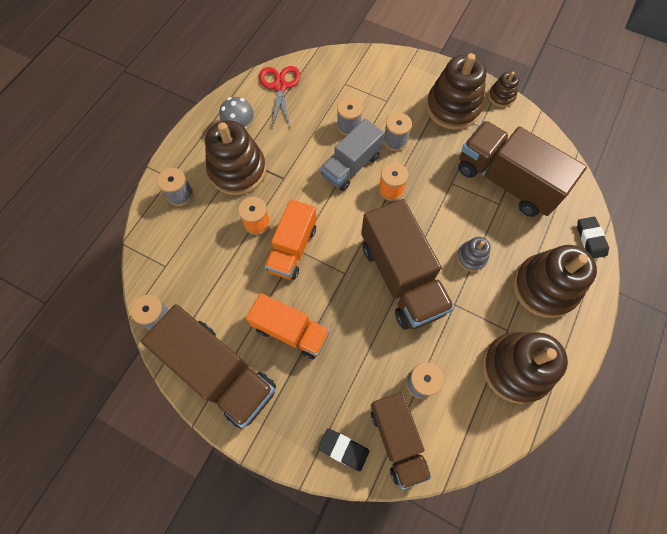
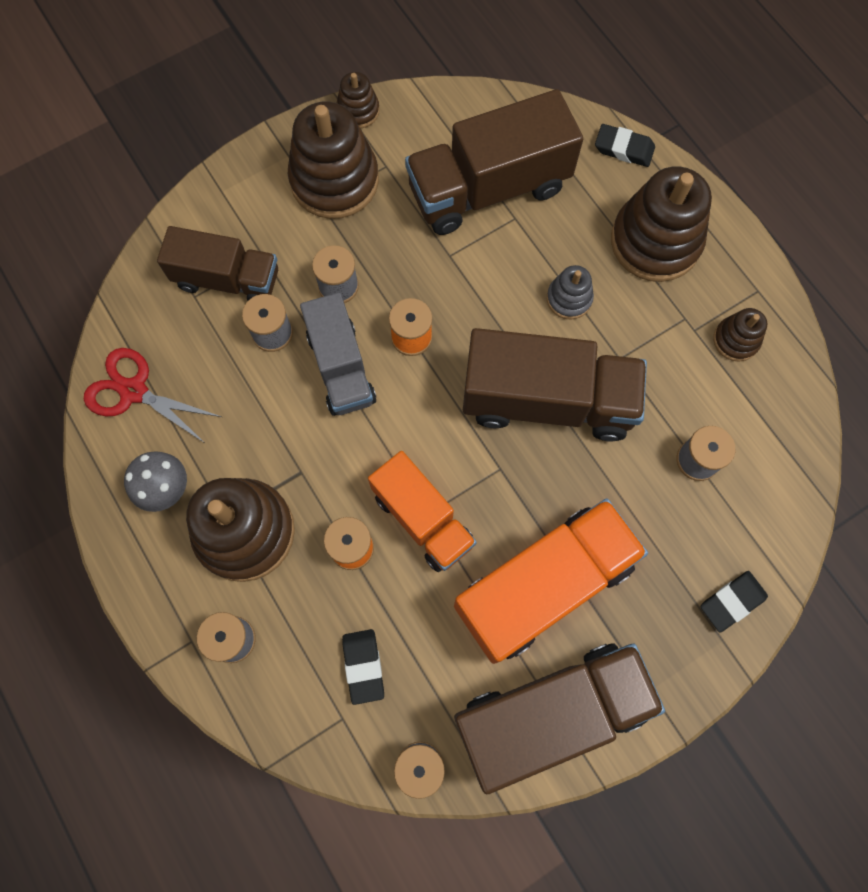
camera: 60 degrees left, 5 degrees up
orange truck [246,293,330,359] -> orange truck [454,498,648,664], size x1.55
brown truck [371,392,432,490] -> brown truck moved to [157,226,278,301]
brown stacking toy [482,332,568,404] -> brown stacking toy [713,308,767,361], size x0.49
none -> black eraser [342,629,384,705]

